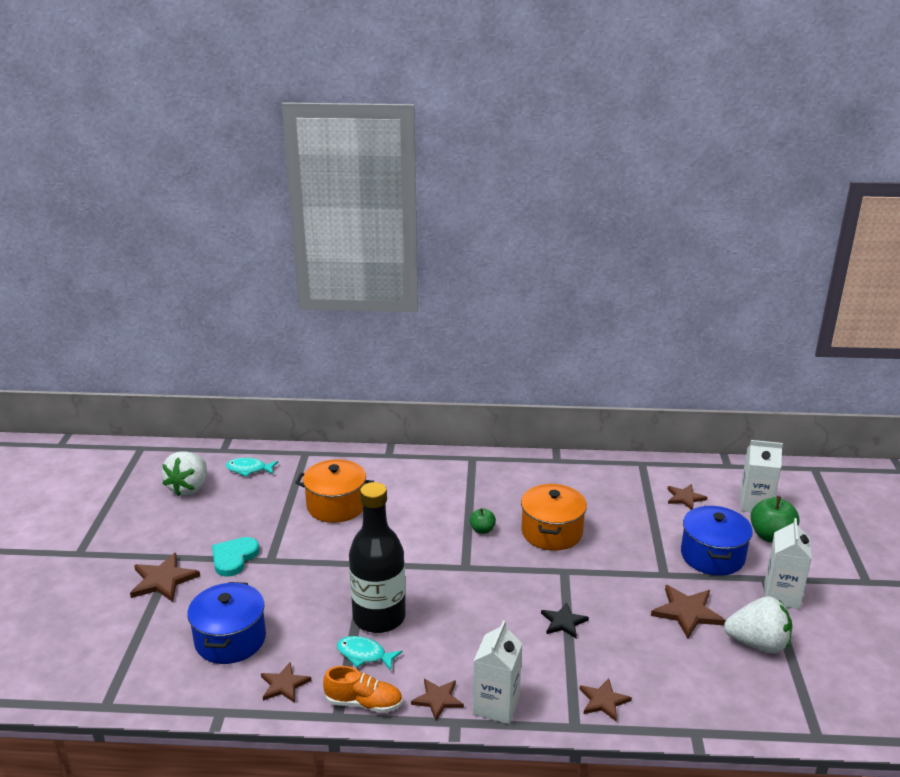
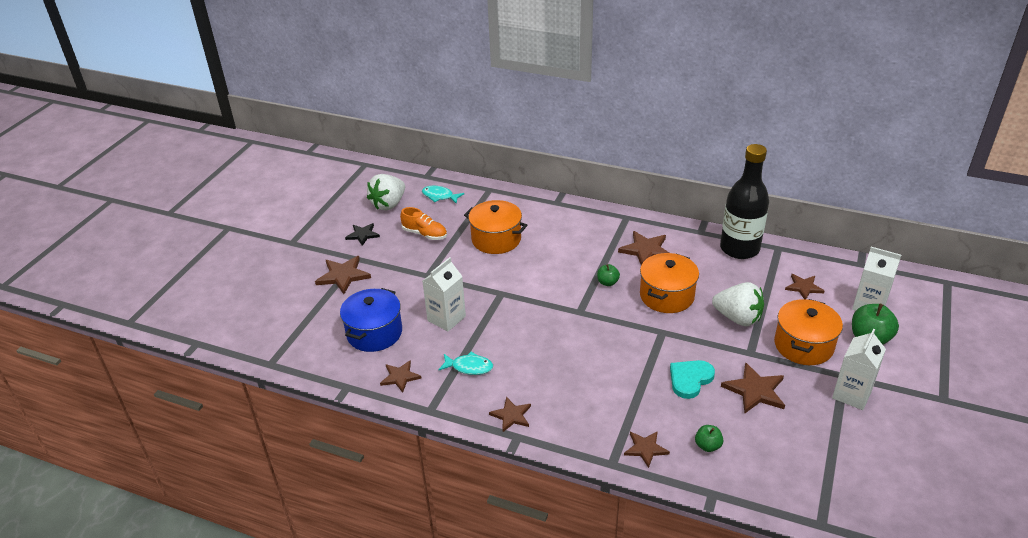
camera: 20 degrees right, 10 degrees up
turquoise heart [212,537,259,577] -> turquoise heart moved to [670,360,715,399]
orange shoe [323,666,403,713] -> orange shoe moved to [400,207,447,240]
turquoise fish [337,636,403,671] -> turquoise fish turned 150 degrees clockwise [438,352,493,375]
black bottle [349,482,406,633] -> black bottle moved to [720,144,769,259]
white carton [473,621,522,724] -> white carton moved to [422,257,466,331]
black star [541,603,589,638] -> black star moved to [345,223,380,246]
blue pot [681,506,753,576] -> orange pot [774,299,843,365]
white strawberry [724,596,792,653] -> white strawberry moved to [712,282,764,327]
none -> brown star [618,231,669,265]
none -> green apple [695,425,723,452]

